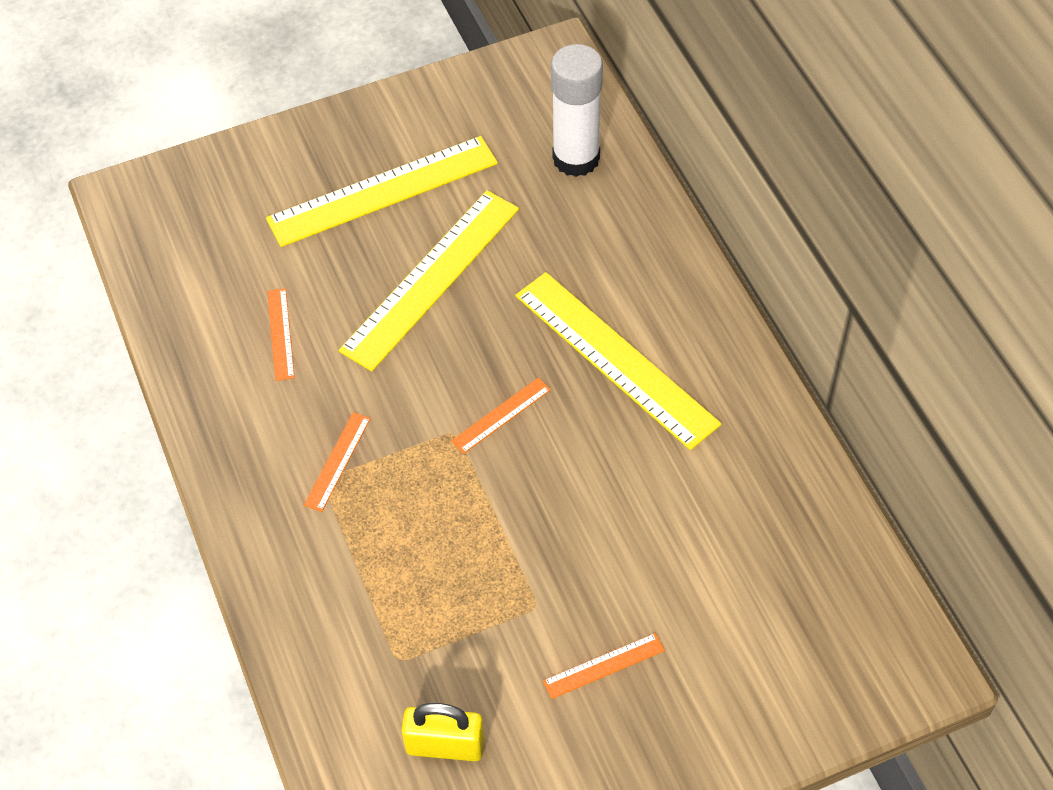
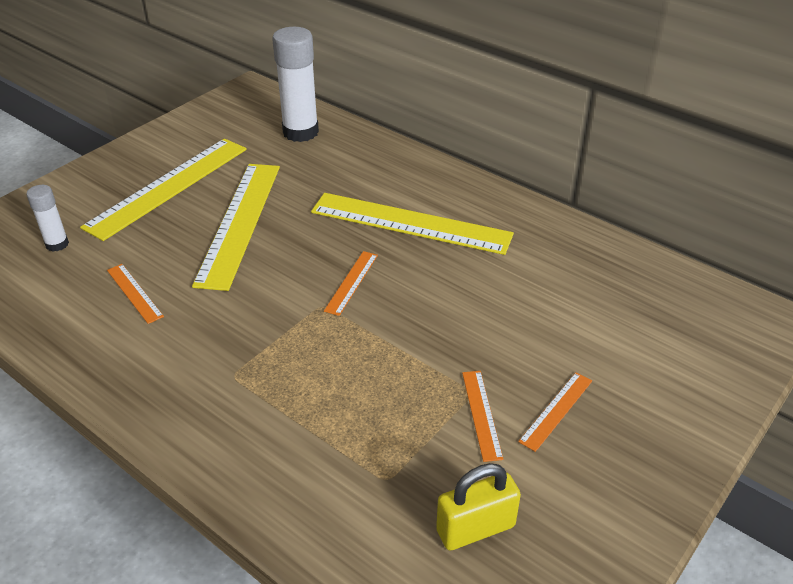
camera: 30 degrees left, 15 degrees down
orange ruler [304,412,371,512] -> orange ruler moved to [462,371,503,462]
none -> white glue stick [26,185,69,252]

